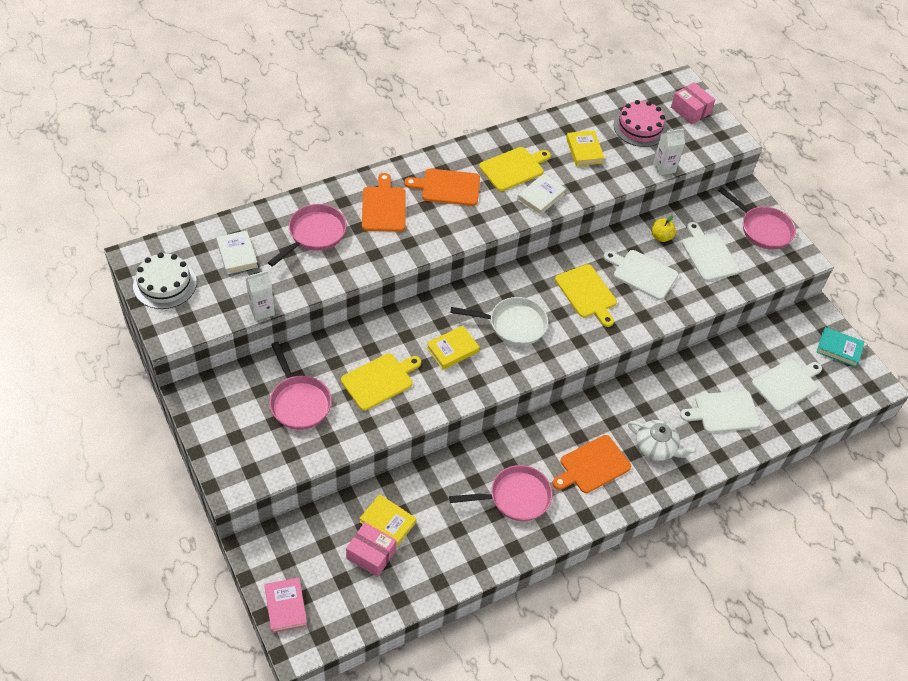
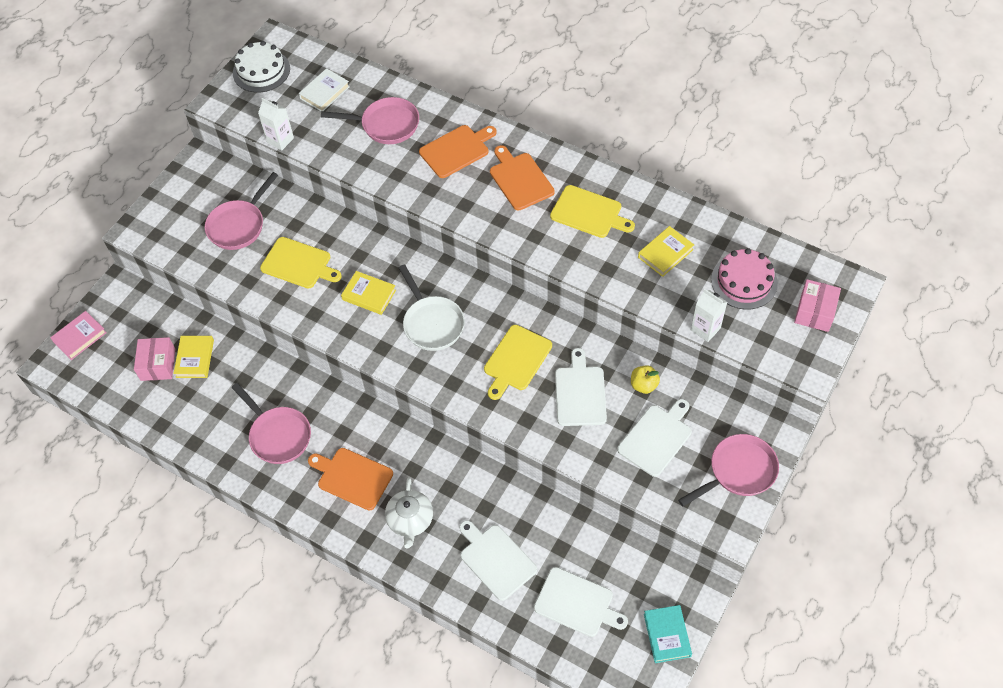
camera: 65 degrees right, 5 degrees up
white book [517,174,566,215] -> none
pink pan [718,187,796,250] -> pink pan turned 135 degrees counterclockwise [678,434,779,507]

